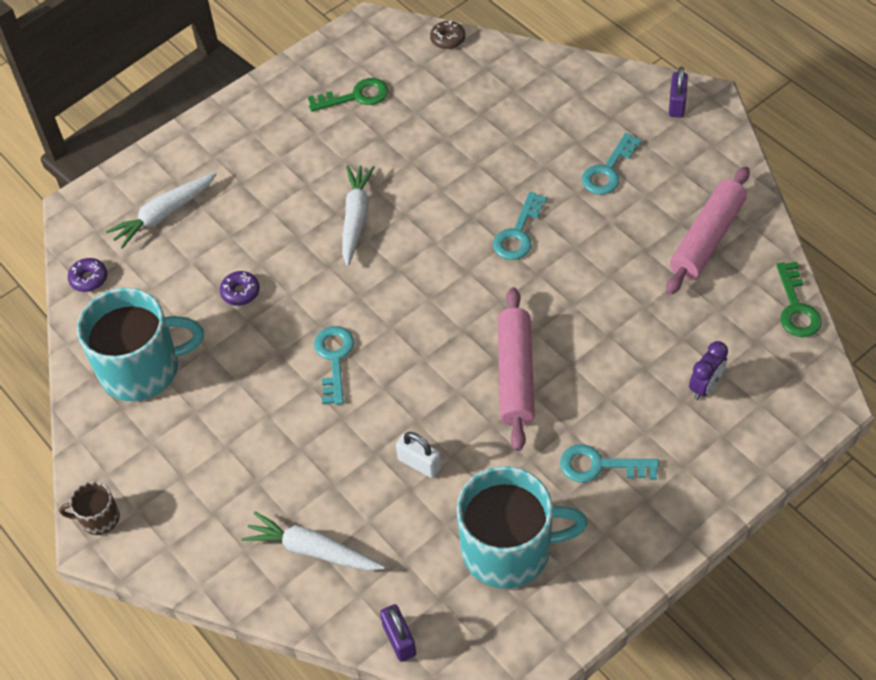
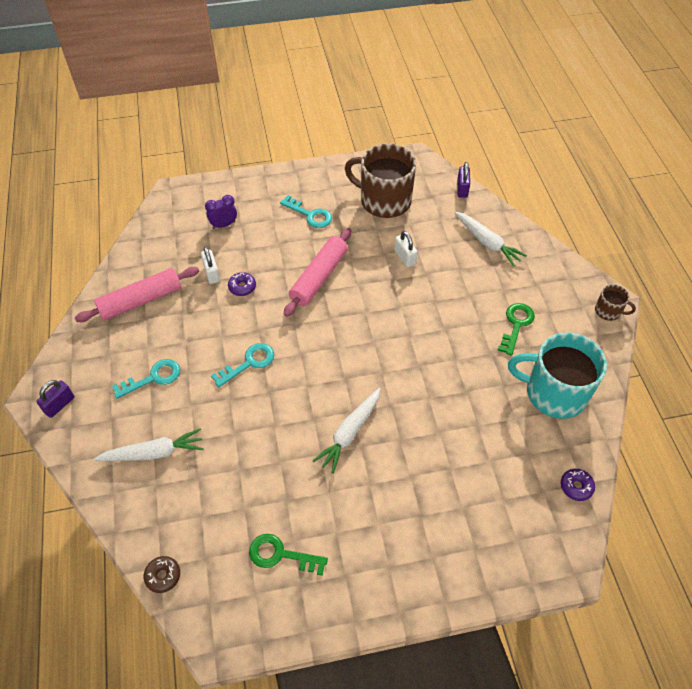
camera: 155 degrees left, 0 degrees up
white carrot [106,172,217,249] -> white carrot moved to [93,428,204,461]
purple donut [220,271,260,306] -> purple donut moved to [228,272,256,296]
turquoise key [314,326,354,405] -> none
turquoise mug [457,466,588,589] -> brown mug [345,144,416,218]
green key [776,262,822,337] -> green key moved to [498,303,535,356]
none -> white padlock [201,247,220,284]

